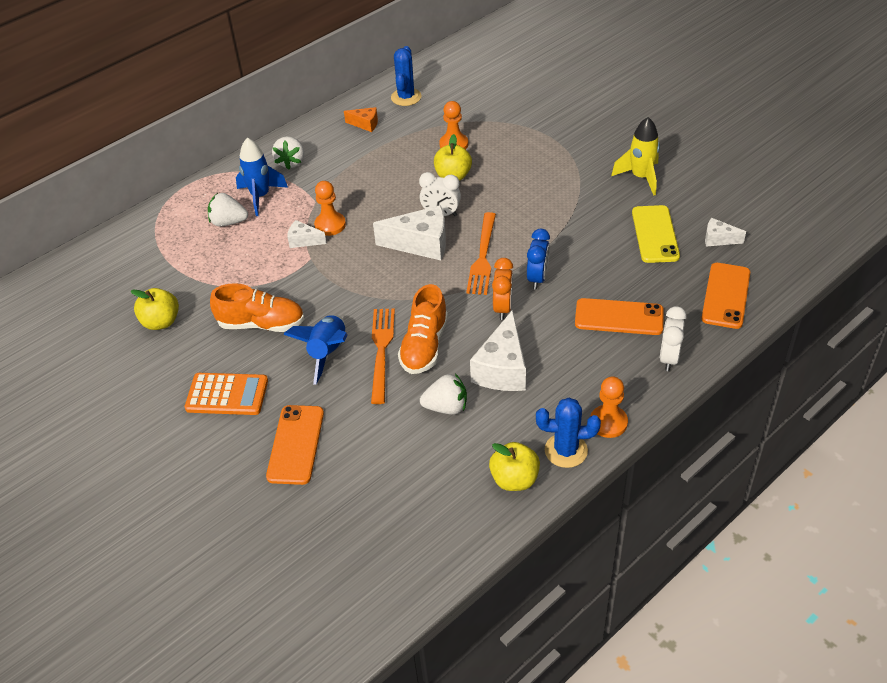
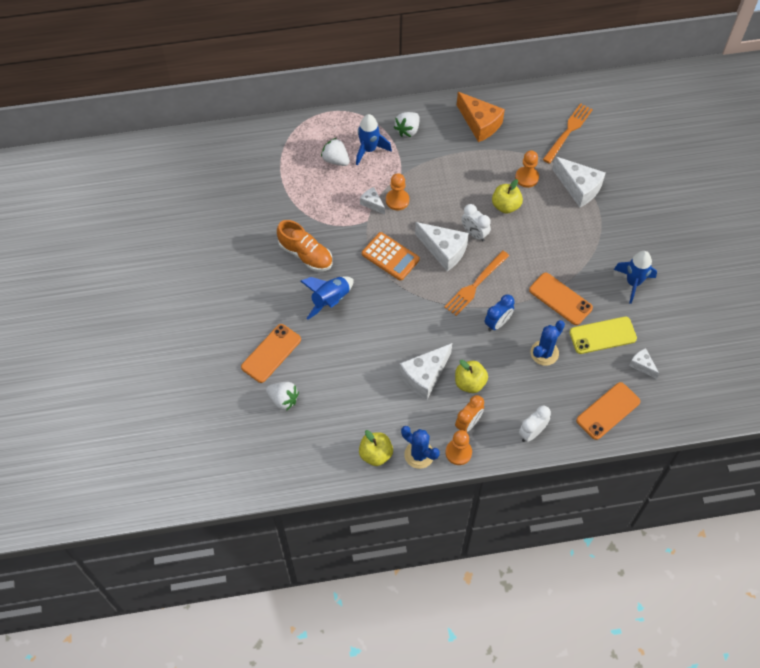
camera: 30 degrees right, 15 degrees up
yellow apple [131,288,179,330] -> yellow apple moved to [455,360,488,393]
orange calculator [185,373,268,415] -> orange calculator moved to [362,232,420,281]
orange cheese [344,107,378,132] -> orange cheese [457,92,505,142], size x1.90
orange fork [371,309,395,404] -> orange fork moved to [543,103,593,164]
blue cactus [391,46,421,106] -> blue cactus moved to [531,320,565,366]
orange shoe [398,284,448,374] -> none
white strawberry [420,374,467,415] -> white strawberry moved to [266,382,299,411]
orange clock [492,258,513,320] -> orange clock moved to [455,395,484,432]
orange phone [575,298,664,335] -> orange phone moved to [529,273,593,325]
yellow rocket [611,117,660,196] -> blue rocket [614,251,657,304]
yellow phone [632,205,680,263] -> yellow phone turned 45 degrees clockwise [569,317,637,354]
none -> white cheese [552,156,606,207]

